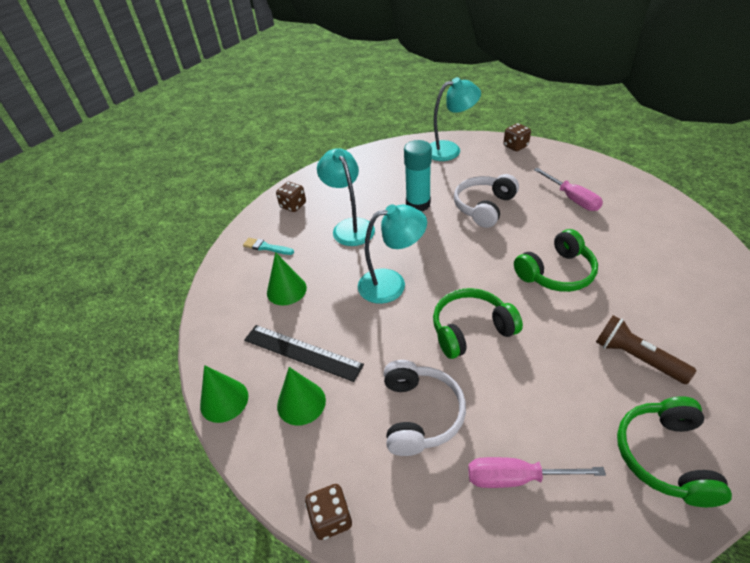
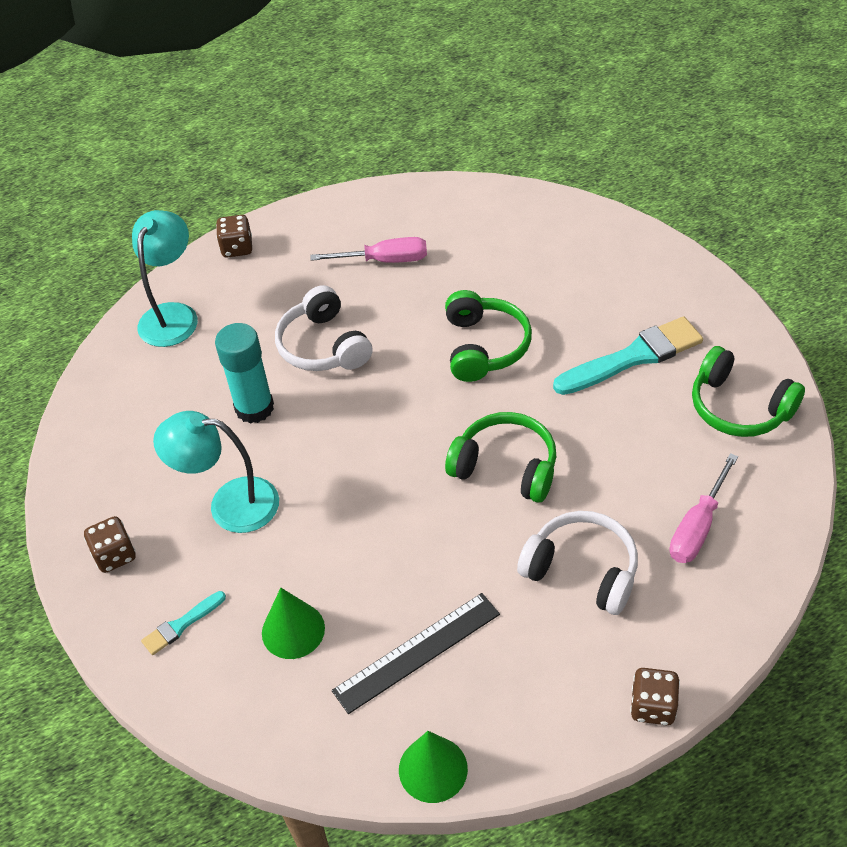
camera: 60 degrees left, 5 degrees up
green cone [277,367,326,425] -> none
turquoise lamp [358,204,427,304] -> none
green headphones [433,288,523,359] -> green headphones turned 105 degrees clockwise [445,412,556,503]
brown flashlight [596,315,696,384] -> turquoise brush [553,316,703,395]

